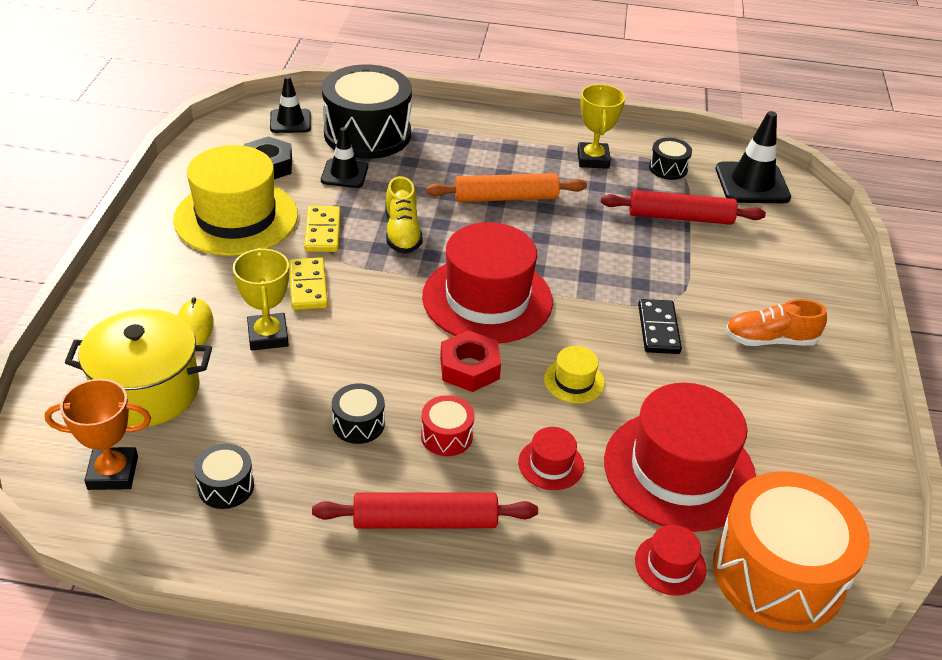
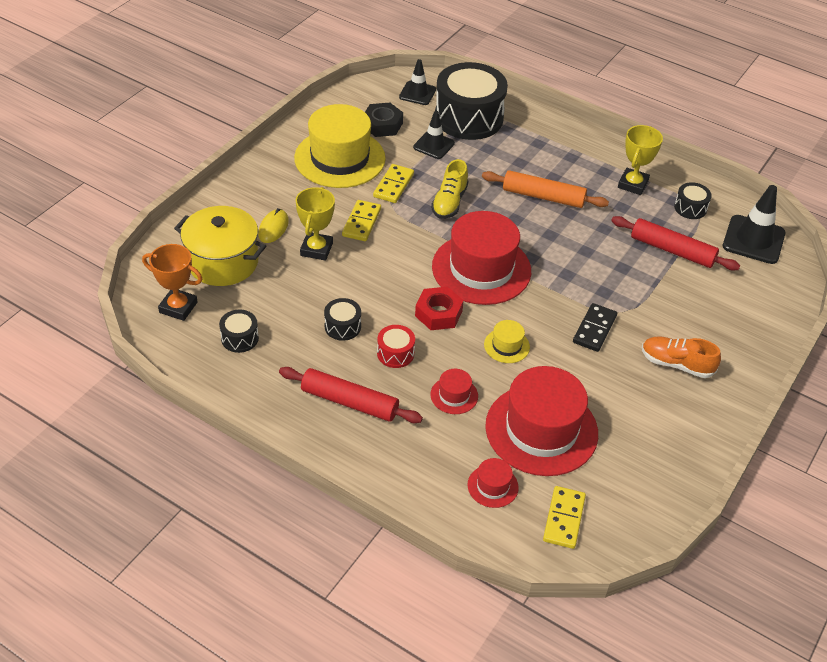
camera: 25 degrees right, 5 degrees up
orange drum [713,471,870,632] -> yellow domino [543,486,586,549]

